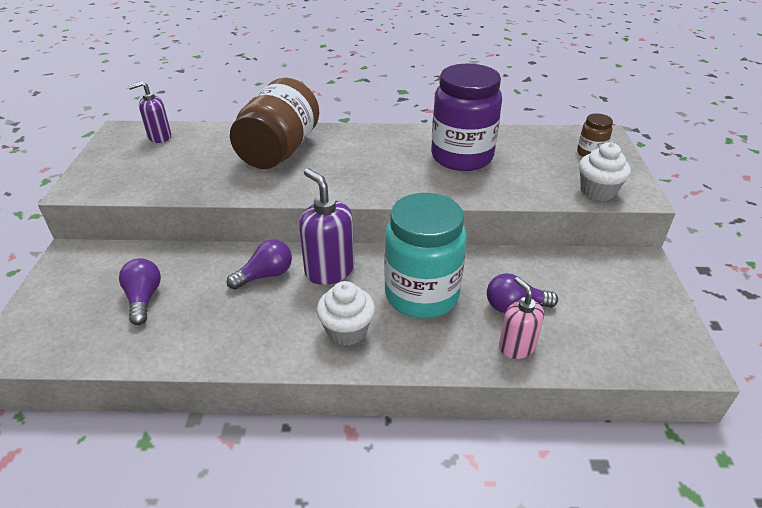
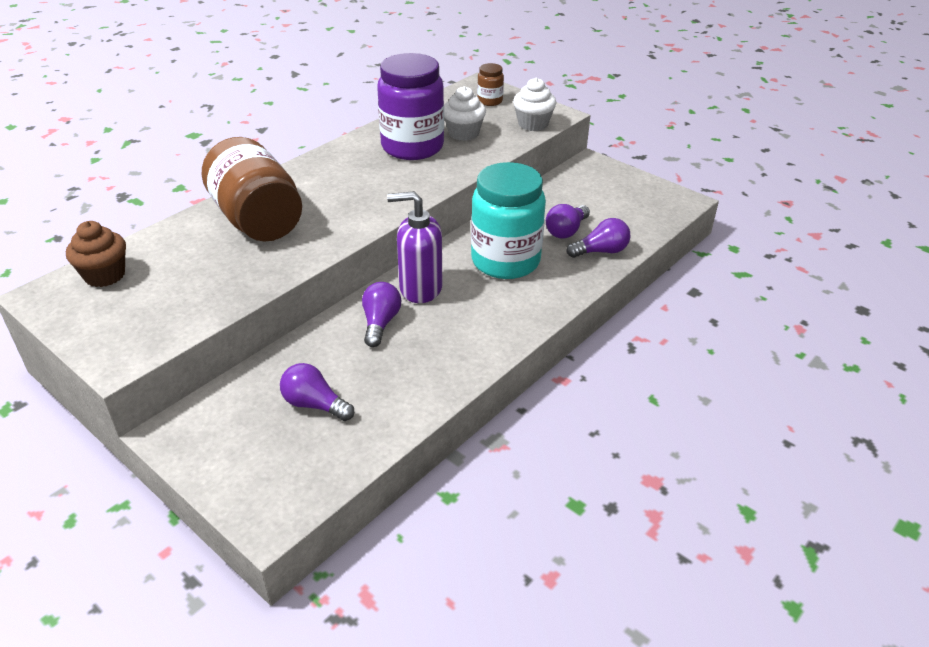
camera: 50 degrees left, 0 degrees up
purple soap dispenser [128,81,171,143] -> brown cupcake [66,221,126,287]
white cupcake [317,281,375,346] -> white cupcake moved to [444,86,486,141]
pink soap dispenser [499,277,544,359] -> purple light bulb [567,218,630,258]

